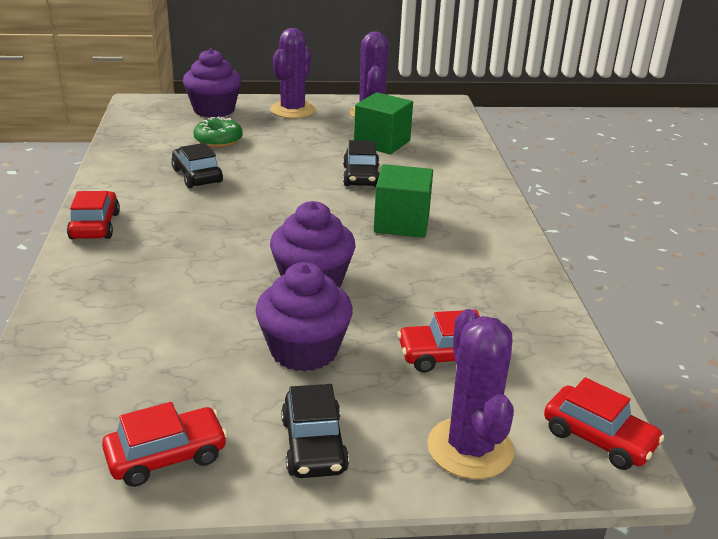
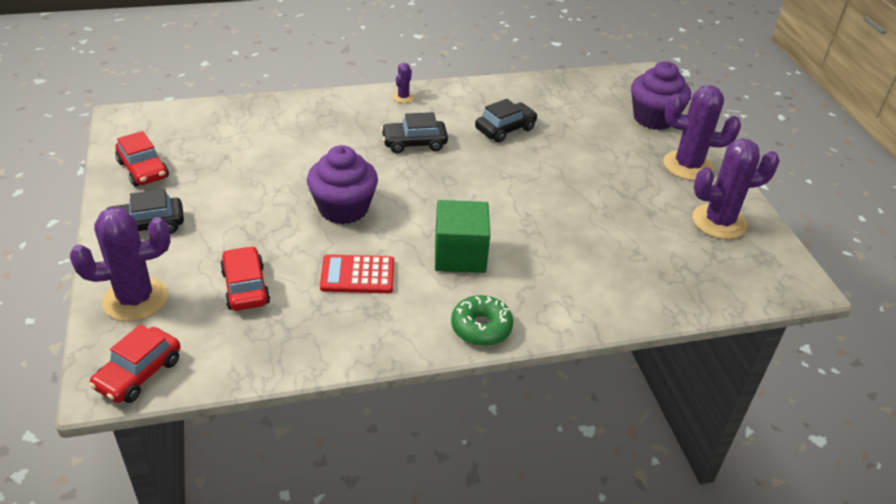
camera: 80 degrees right, 10 degrees up
red car [67,191,120,239] -> purple cactus [393,63,414,103]
green donut [193,116,243,147] -> green donut moved to [451,295,513,346]
purple cupcake [256,262,353,372] -> none
black car [343,140,380,187] -> black car moved to [381,112,448,153]
green cube [354,92,413,154] -> none
none -> red calculator [320,254,394,293]

